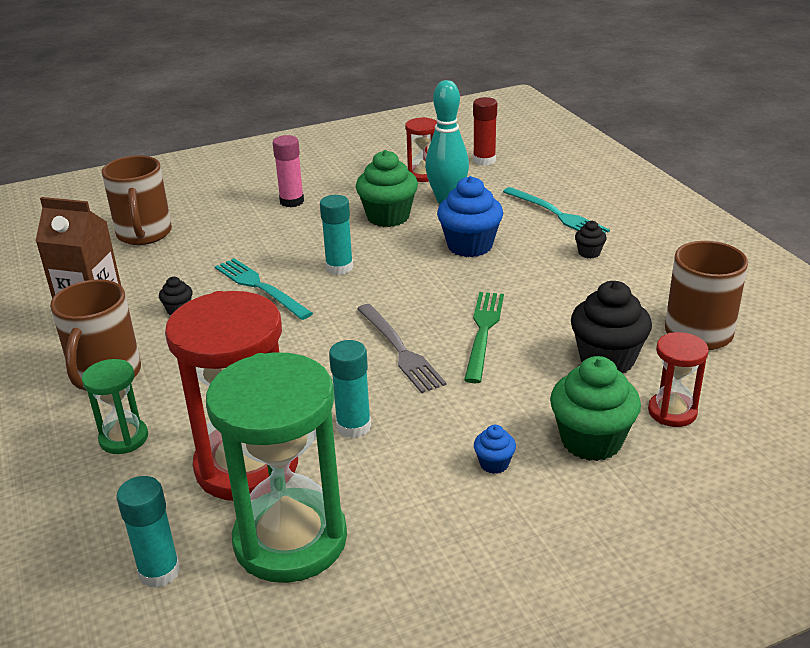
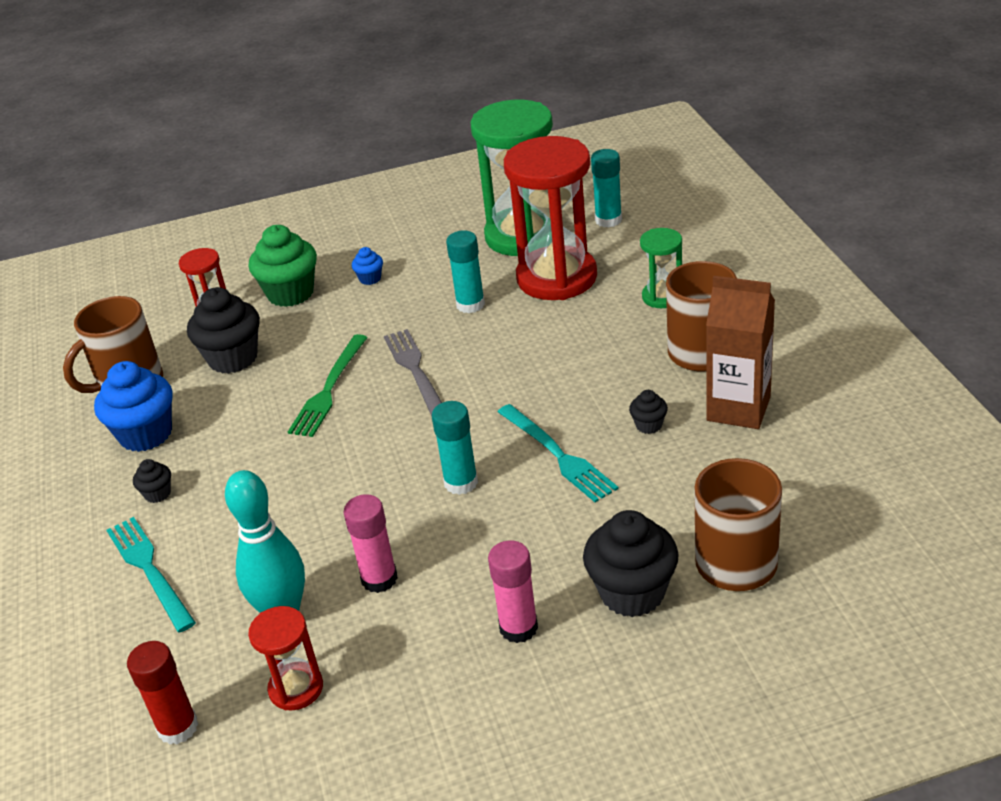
camera: 170 degrees left, 5 degrees up
green cupcake [356,150,418,227] -> pink glue stick [343,494,398,593]
blue cupcake [437,176,503,257] -> blue cupcake moved to [94,361,173,452]
none -> black cupcake [583,510,679,617]

